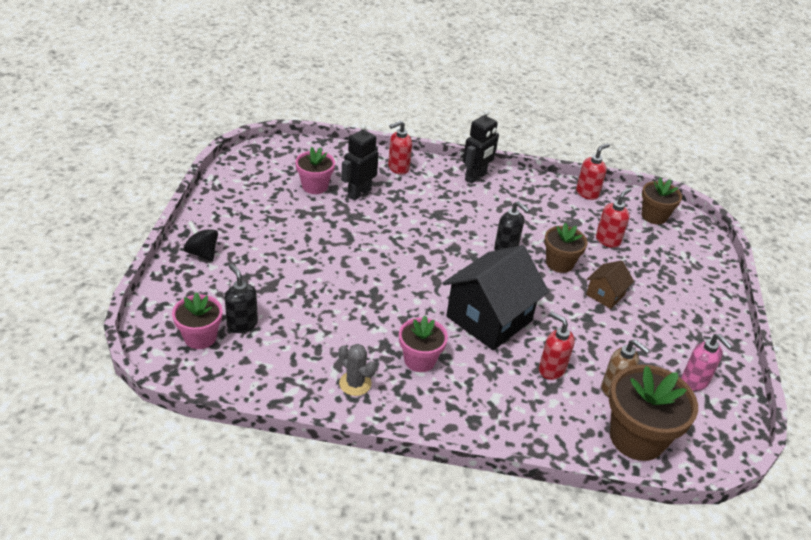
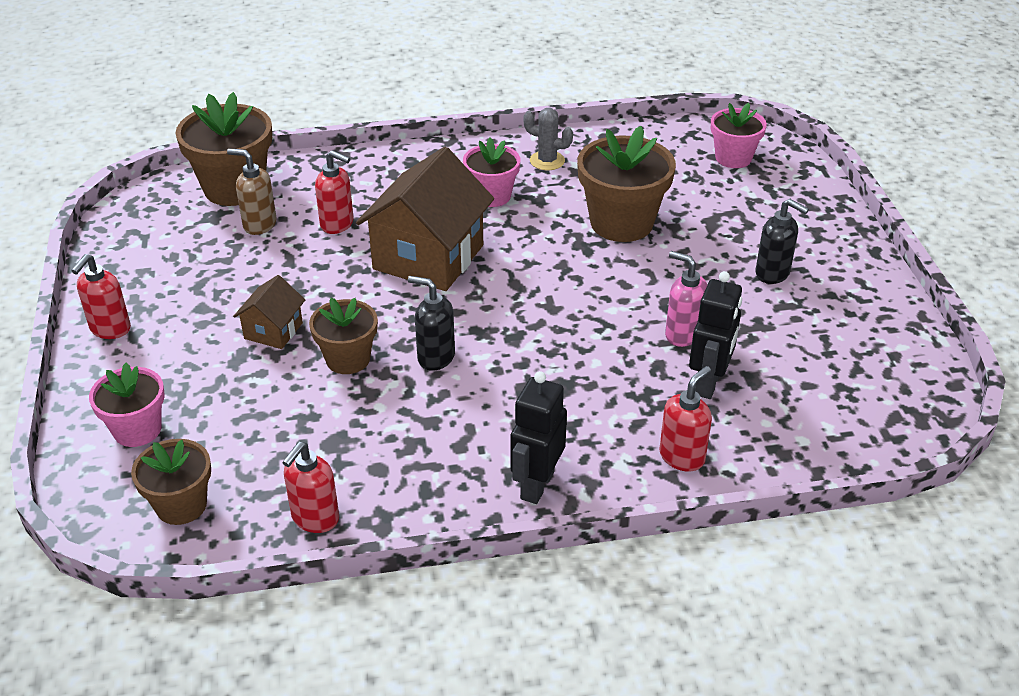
camera: 165 degrees right, 0 degrees up
black spinning top [183,221,218,262] -> none
black soap dispenser [225,264,258,333] -> black soap dispenser moved to [755,199,809,284]
pink flower pot [295,147,335,194] -> pink flower pot moved to [89,363,165,447]
black house [443,245,549,350] -> brown house [356,147,494,291]
red soap dispenser [596,188,631,248] -> red soap dispenser moved to [71,254,131,339]
pink soap dispenser [681,334,732,391] -> pink soap dispenser moved to [665,251,707,347]
none -> brown flower pot [577,126,676,242]

